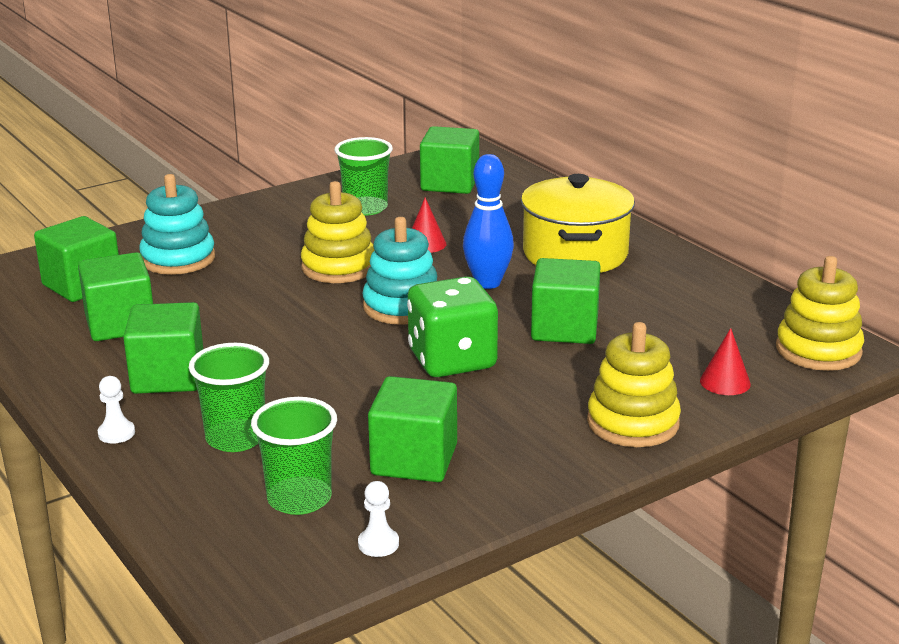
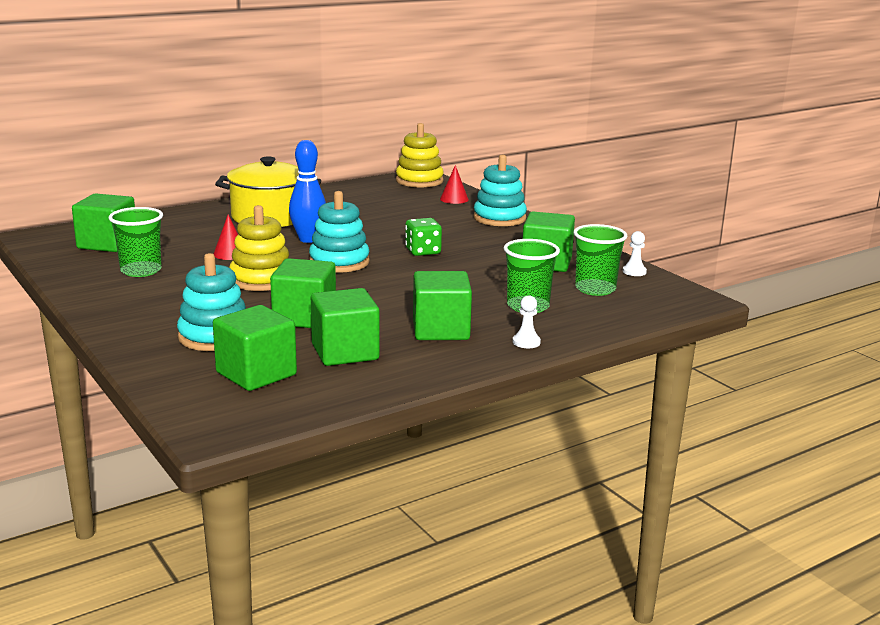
camera: 90 degrees left, 5 degrees down
green dice [407,276,498,377] -> green dice [405,218,442,256], size x0.60
green cube [531,258,601,344] -> green cube moved to [270,258,336,328]
yellow stacking toy [587,322,681,447] -> turquoise stacking toy [473,155,527,226]

